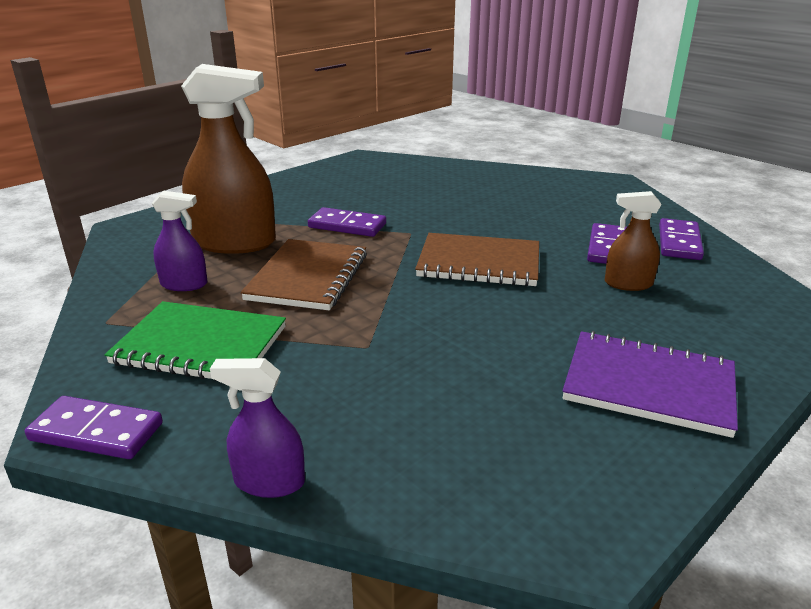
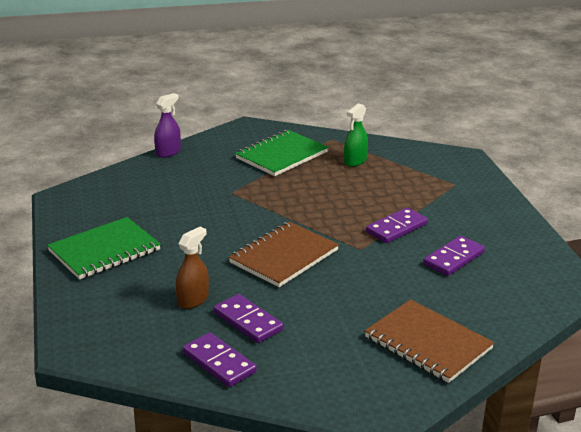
camera: 120 degrees right, 0 degrees up
purple domino [25,396,163,459] -> purple domino moved to [423,236,485,276]
purple spray bottle [152,191,208,291] -> green spray bottle [344,103,368,167]
brown spray bottle [181,64,276,254] -> none
brown notebook [241,239,367,310] -> brown notebook moved to [365,299,494,383]
purple notebook [562,331,738,438] -> green notebook [47,217,161,280]

